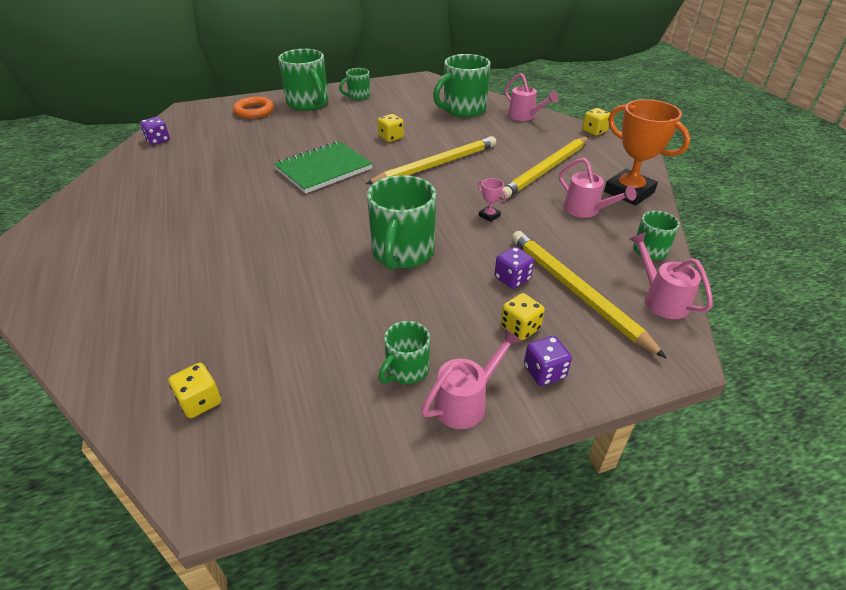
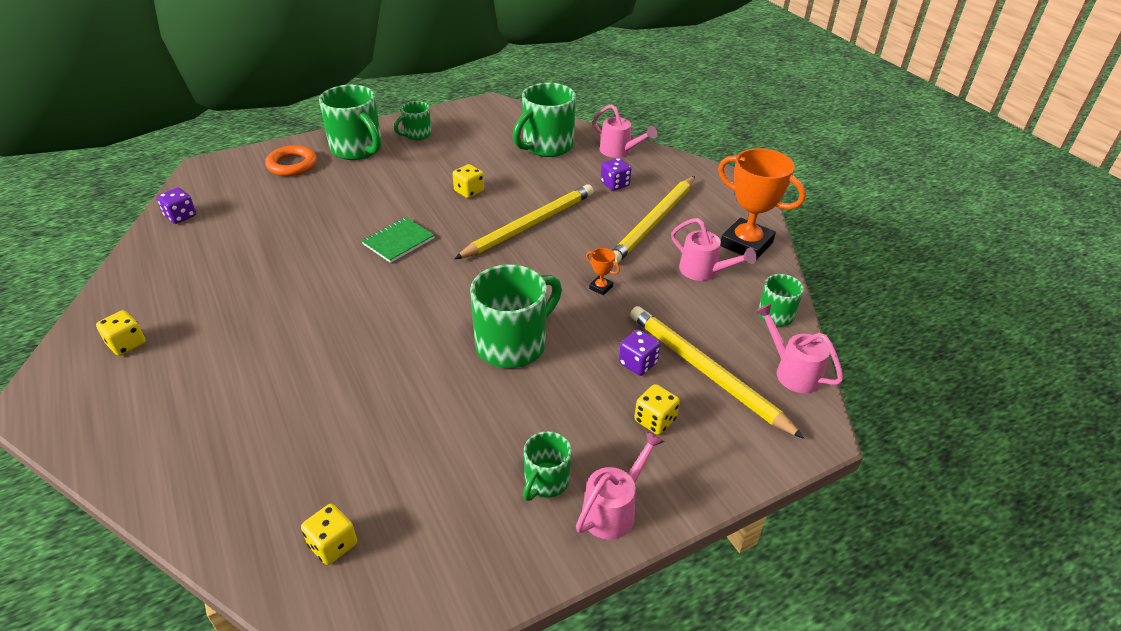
camera: 10 degrees left, 0 degrees up
green notebook [274,141,373,194] -> green notebook [362,217,435,263], size x0.62
green mug [367,175,436,270] -> green mug turned 135 degrees counterclockwise [470,264,562,368]
pink trophy [478,178,507,222] -> orange trophy [586,248,620,295]
purple dice [524,336,572,386] -> purple dice moved to [601,158,631,191]
yellow dice [582,108,610,136] -> yellow dice moved to [96,310,146,356]

